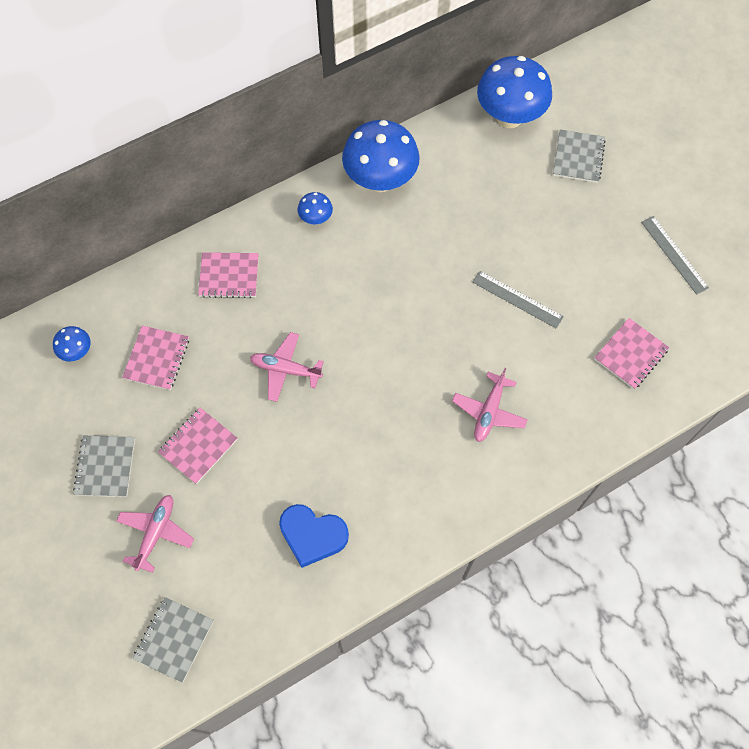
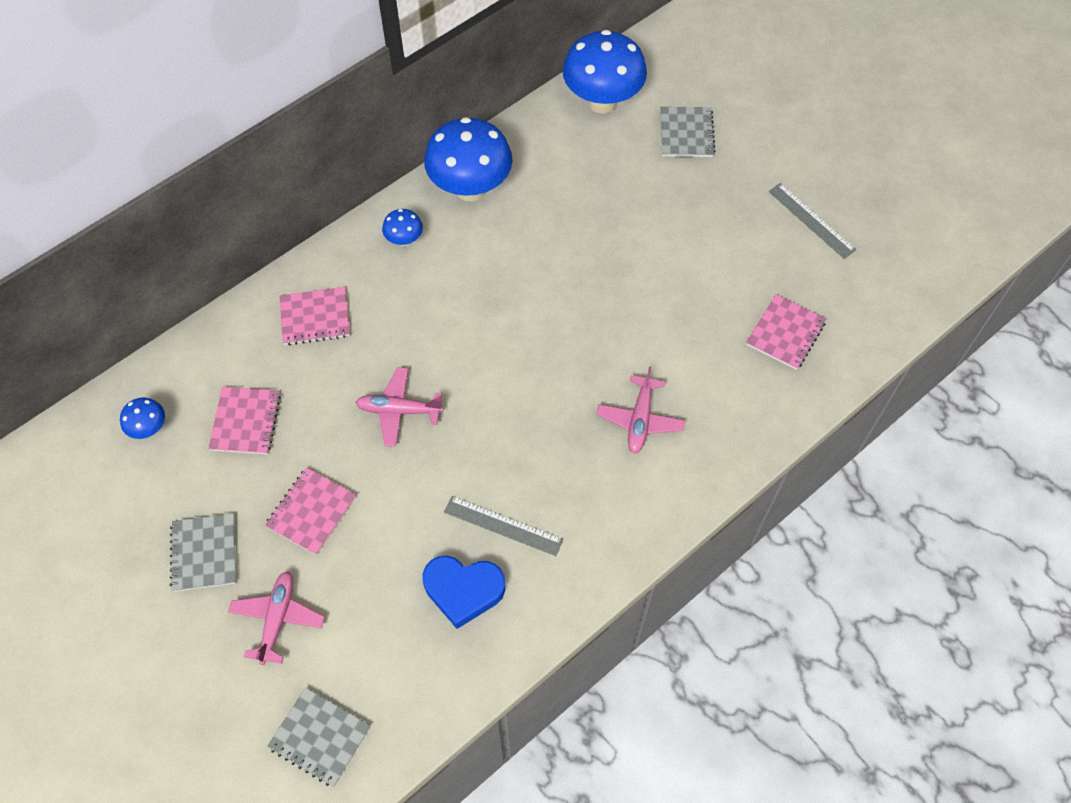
camera: 10 degrees left, 5 degrees down
grey notebook [133,597,213,683] -> grey notebook turned 75 degrees counterclockwise [267,687,371,787]
grey ruler [472,271,564,329] -> grey ruler moved to [444,496,563,556]

